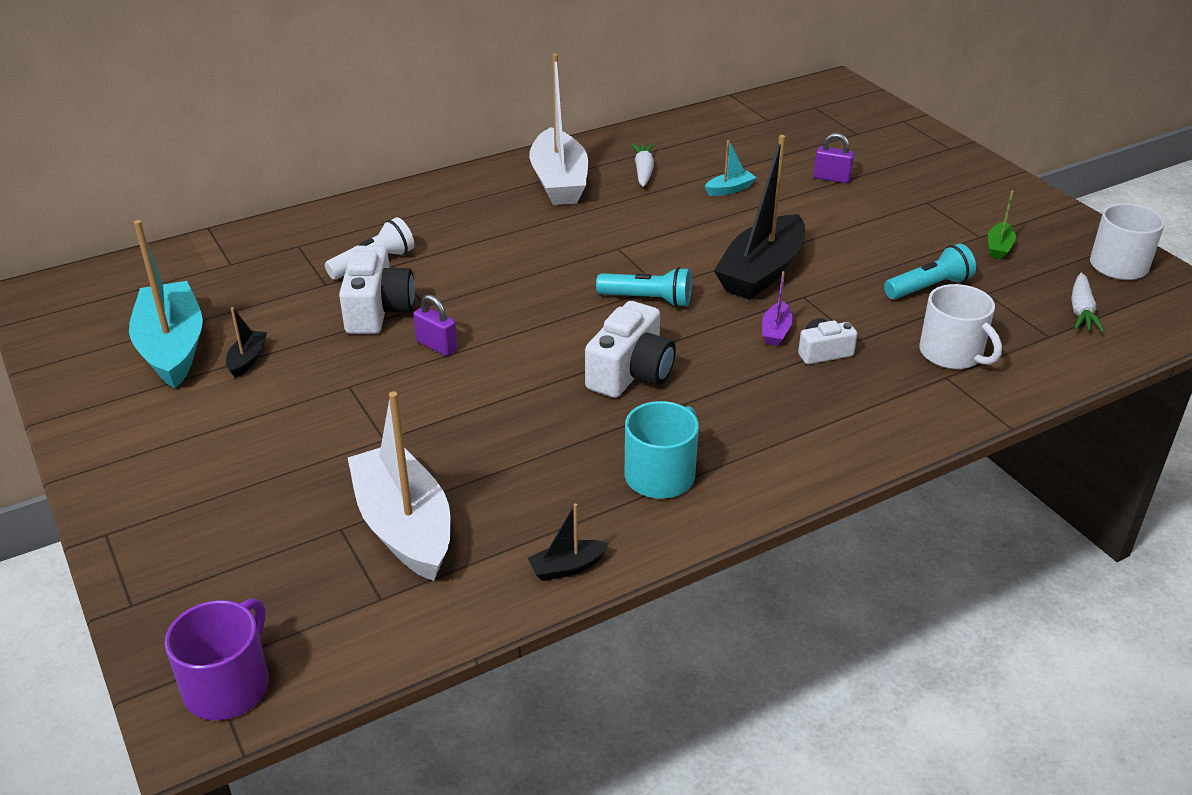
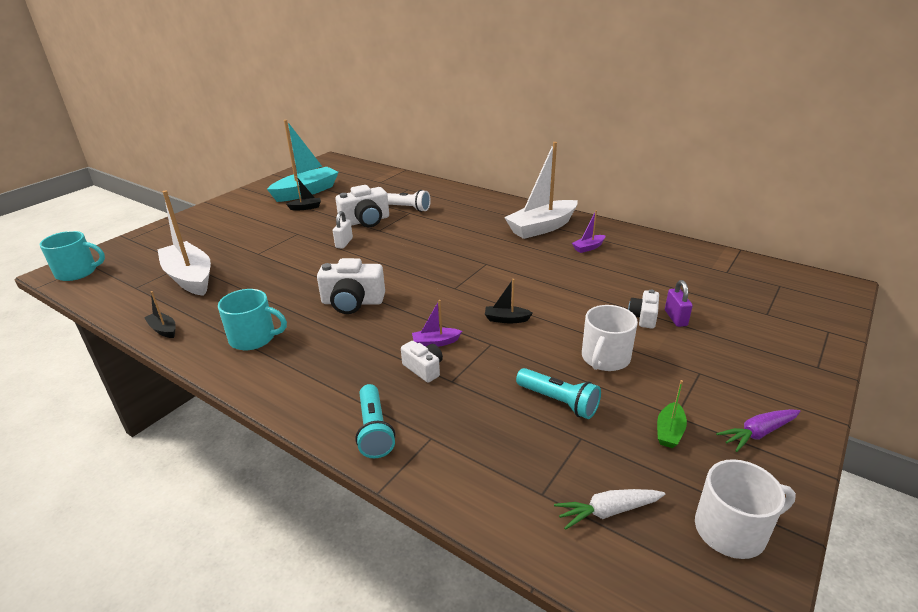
camera: 65 degrees right, 5 degrees down
purple mug [165,598,269,720] -> turquoise mug [39,231,105,281]
white boat [348,391,451,581] -> white boat turned 75 degrees counterclockwise [157,190,211,296]
purple padlock [413,294,458,356] -> white padlock [333,211,353,249]
turquoise flashlight [596,267,692,307] -> turquoise flashlight moved to [355,384,395,458]
white carrot [631,143,654,187] -> purple boat [572,210,605,253]
turquoise boat [705,140,757,196] -> none
black boat [714,135,805,300] -> black boat [485,279,533,323], size x0.43
white mug [919,284,1002,369] -> white mug moved to [582,305,638,371]
green boat [988,191,1016,259] -> green boat turned 60 degrees counterclockwise [657,380,687,448]
none -> white camera [628,290,659,329]
none -> purple carrot [716,409,800,452]

